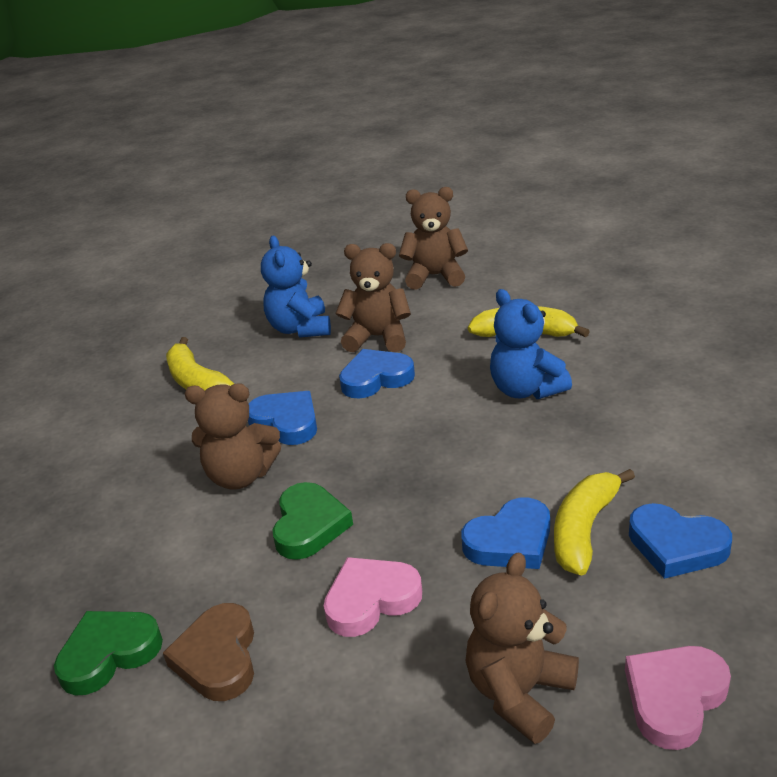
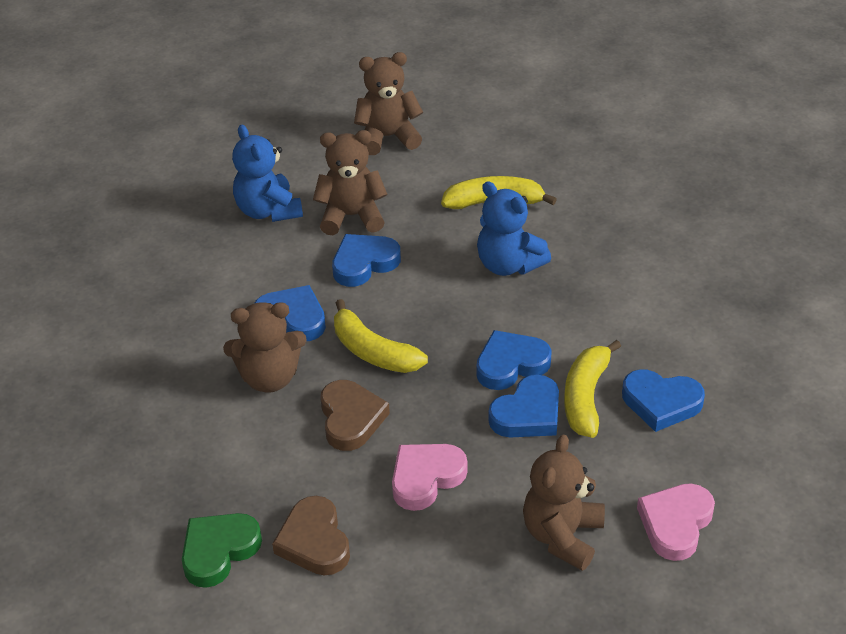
camera: 15 degrees left, 10 degrees up
yellow banana [166,337,234,390] -> yellow banana moved to [334,299,428,373]
green heart [273,482,353,560] -> brown heart [320,380,390,451]
none -> blue heart [476,330,552,390]

